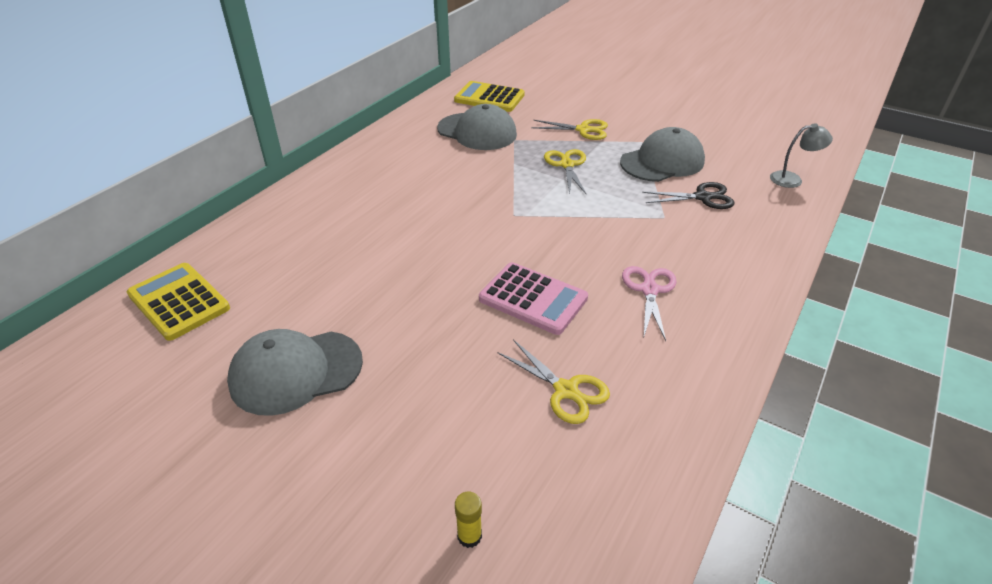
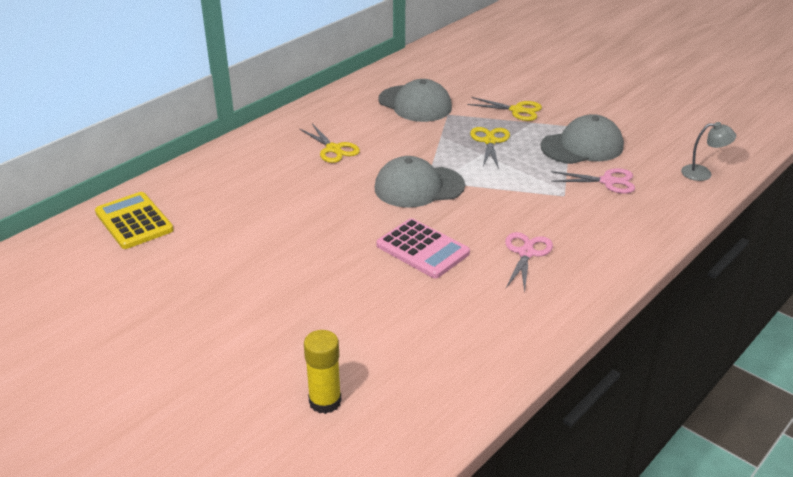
camera: 10 degrees right, 5 degrees down
grey cap [227,329,363,416] -> grey cap moved to [375,156,465,208]
yellow calculator [454,81,525,112] -> none
yellow glue stick [455,492,482,548] -> yellow glue stick [304,330,342,414], size x1.75
yellow scissors [497,340,610,424] -> yellow scissors moved to [299,124,360,163]
black scissors [642,182,735,209] -> pink scissors [551,168,635,194]

